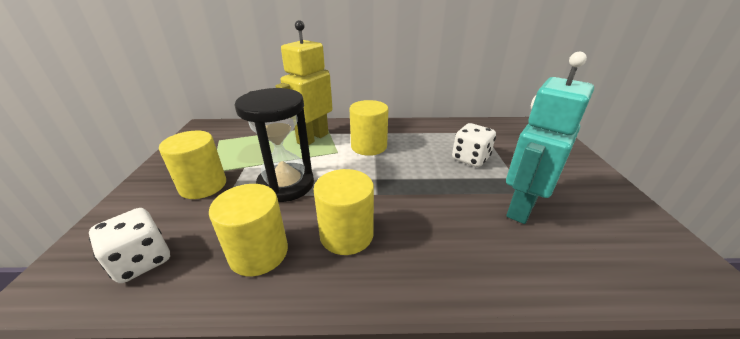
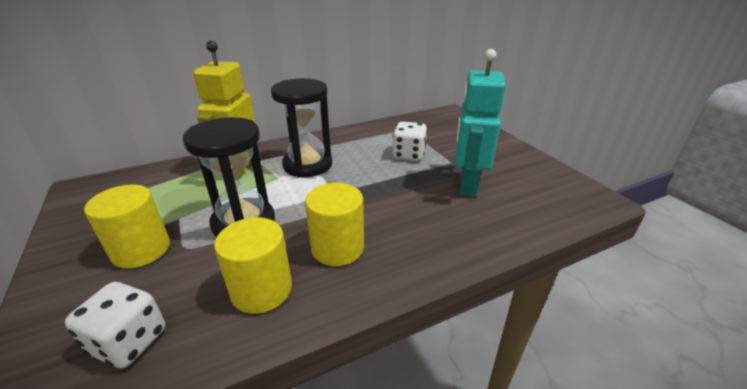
camera: 25 degrees left, 0 degrees up
yellow cylinder [349,100,388,156] -> black hourglass [271,78,332,178]

